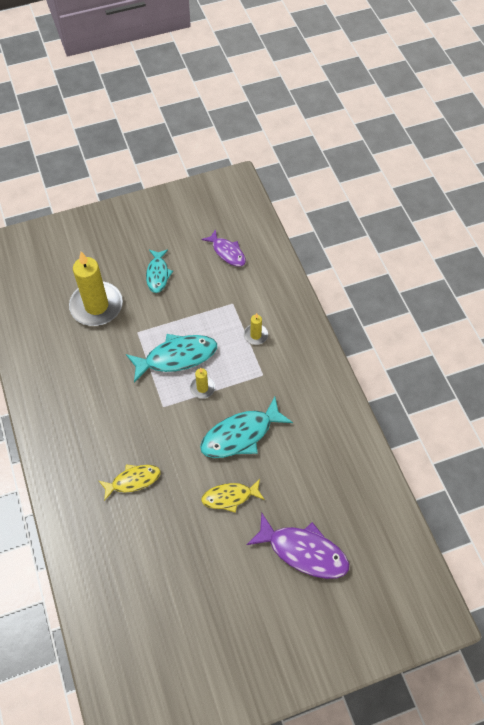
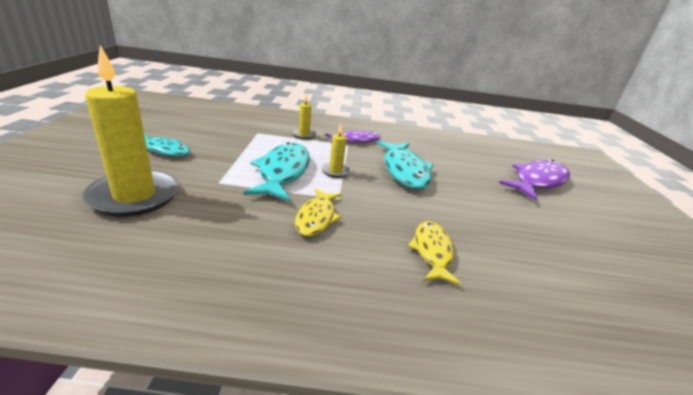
camera: 70 degrees left, 30 degrees down
purple fish [201,229,246,266] -> purple fish moved to [325,131,381,143]
yellow fish [201,479,265,513] -> yellow fish moved to [295,188,342,236]

